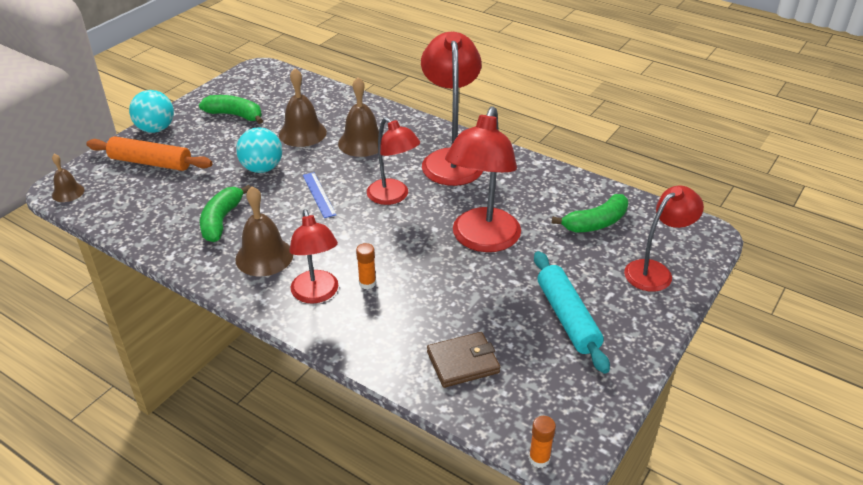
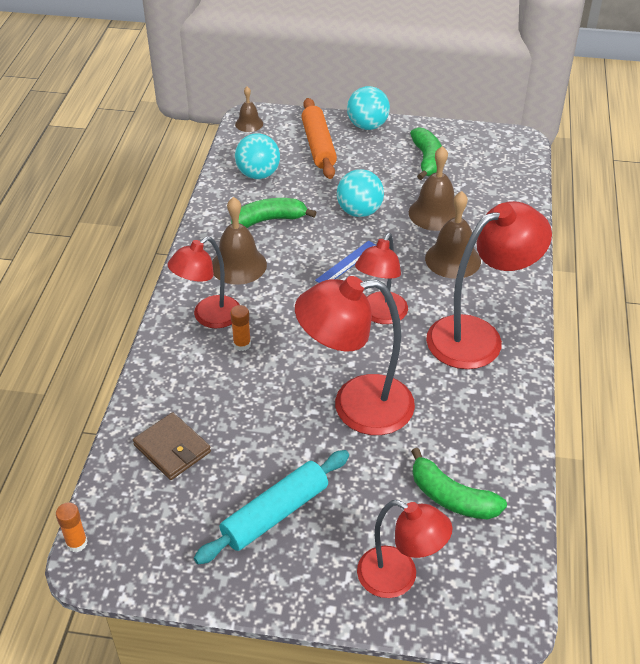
camera: 65 degrees right, 5 degrees up
none -> turquoise ball [235,133,280,179]

